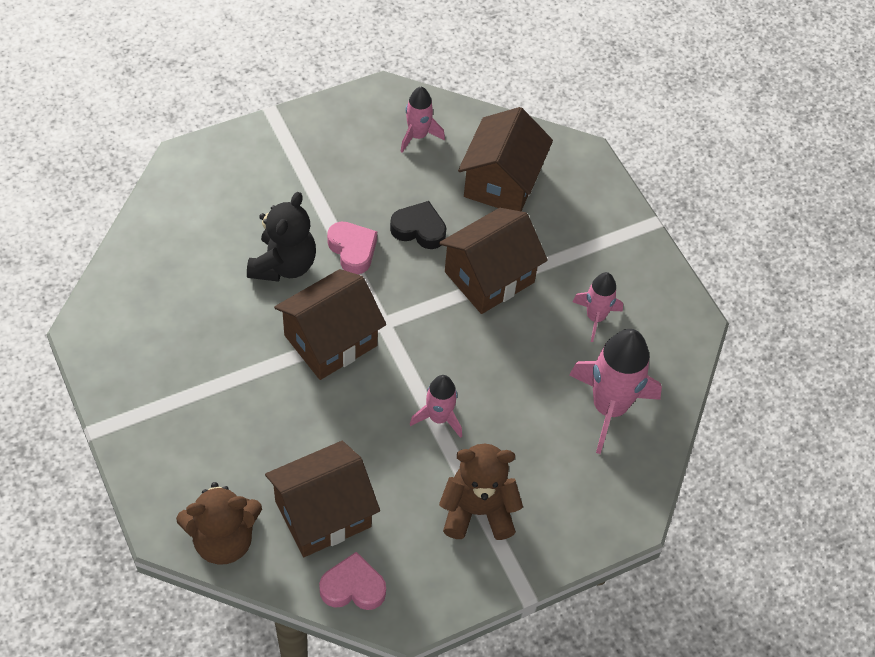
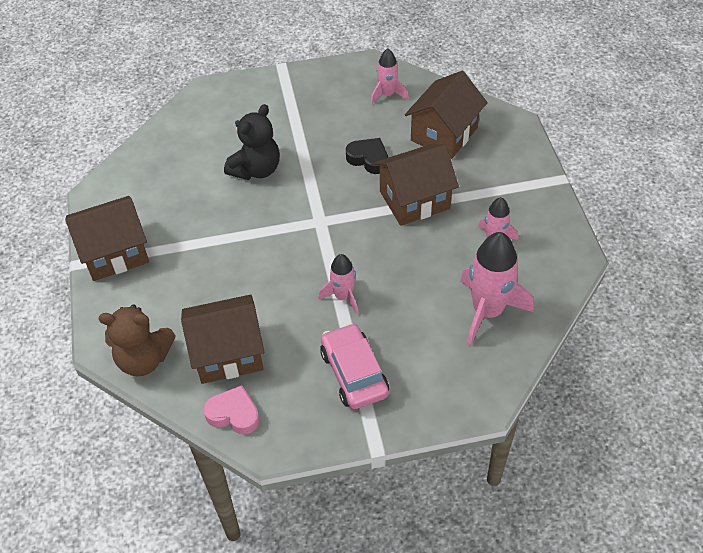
camera: 20 degrees right, 5 degrees down
brown house [274,269,386,380] -> brown house moved to [65,196,149,281]
pink heart [327,222,377,274] -> none
brown teddy bear [439,444,523,540] -> pink car [320,323,389,409]

